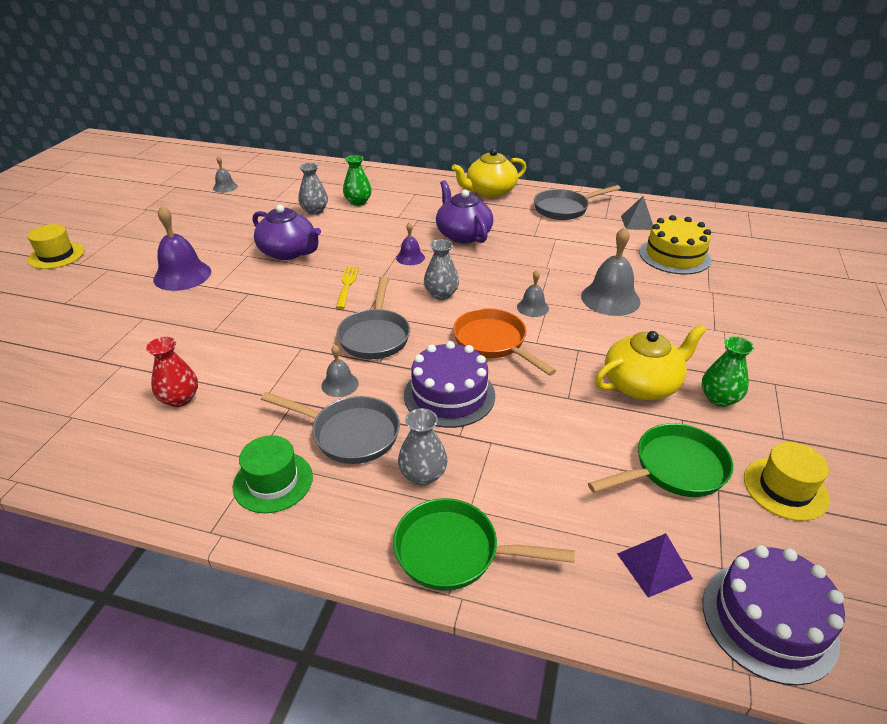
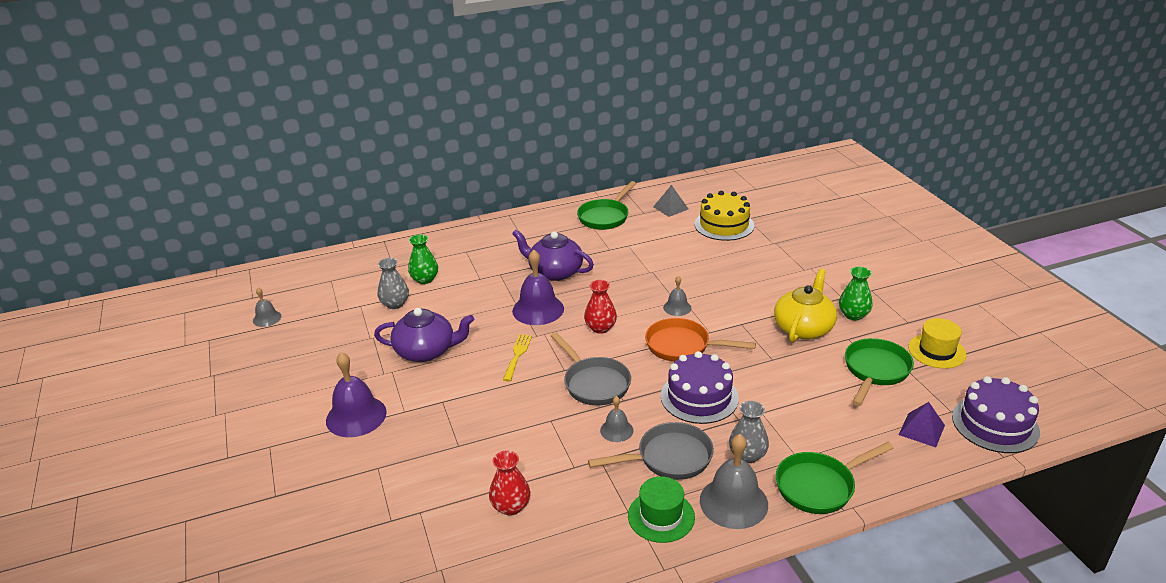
camera: 35 degrees left, 5 degrees down
yellow hat [27,224,84,269] -> none
yellow fork [336,266,359,309] -> yellow fork turned 45 degrees clockwise [503,334,532,381]
purple bell [396,222,425,265] -> purple bell [512,250,564,325], size x1.86
grey vase [424,239,459,300] -> red vase [584,280,617,334]
yellow teapot [452,149,526,198] -> none
grey pan [534,185,621,220] -> green pan [577,181,636,230]
grey bell [581,227,641,316] -> grey bell moved to [700,434,768,529]

